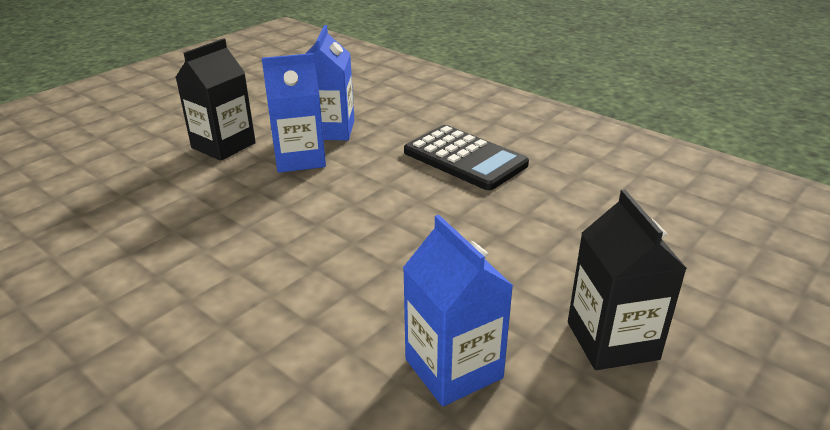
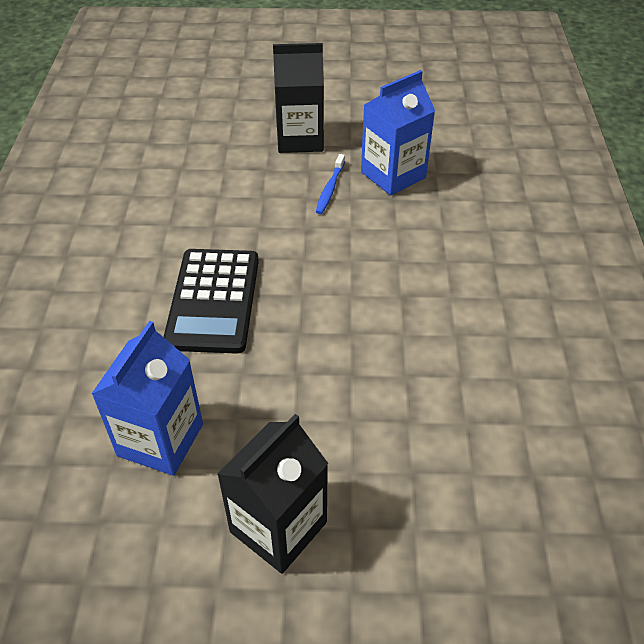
camera: 50 degrees right, 15 degrees up
blue carton [262,53,326,173] -> blue toothbrush [316,154,345,214]
black calculator [404,125,529,190] -> black calculator moved to [164,249,259,354]

